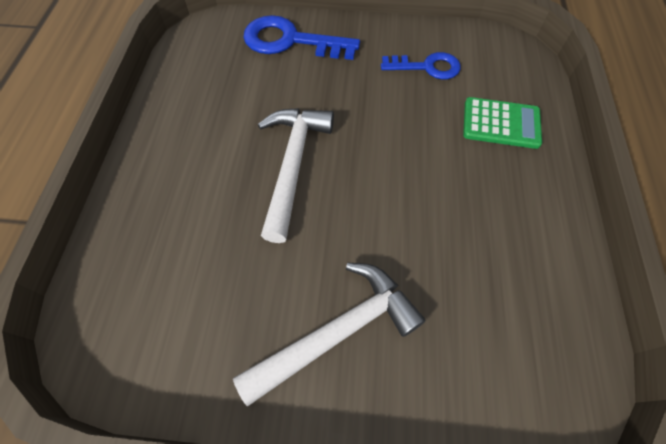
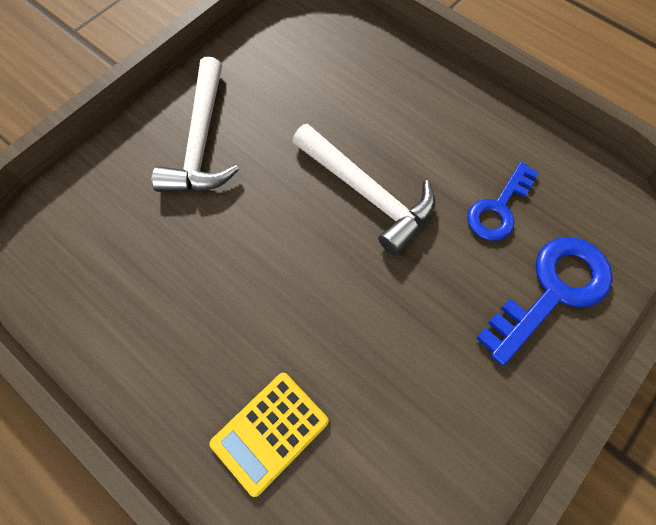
camera: 125 degrees right, 5 degrees up
blue key [381,52,461,79] -> blue key moved to [467,162,538,241]
green calculator [463,97,542,149] -> yellow calculator [209,373,329,497]

